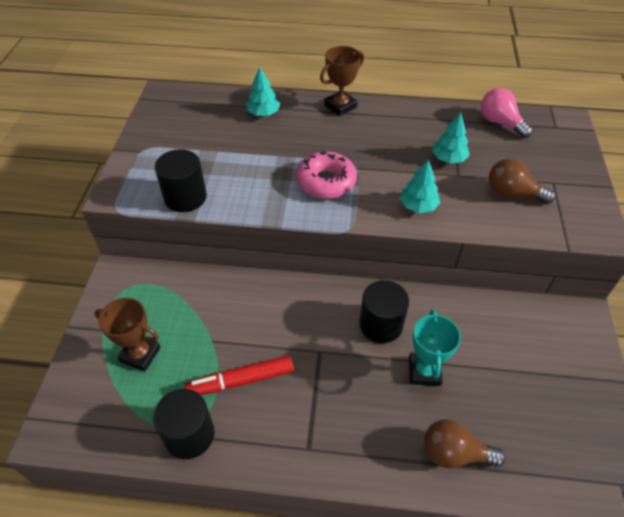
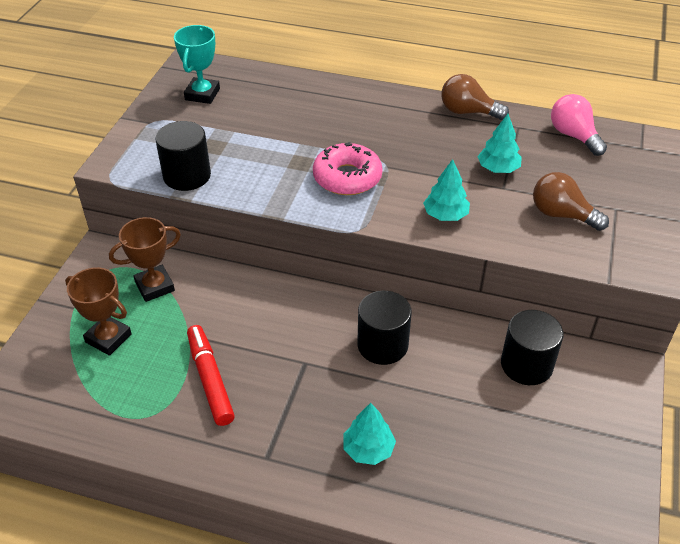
camera: 10 degrees right, 5 degrees down
black cylinder [153,389,215,459] -> black cylinder moved to [501,310,564,385]
red marker [185,355,293,395] -> red marker turned 75 degrees clockwise [187,325,235,426]
turquoise tree [246,67,280,116] -> turquoise tree moved to [343,403,396,465]
brown trophy [320,46,364,116] -> brown trophy moved to [109,217,181,302]
turquoise trophy [409,310,461,386] -> turquoise trophy moved to [174,25,220,104]
brown light bulb [424,419,505,468] -> brown light bulb moved to [441,74,509,120]

